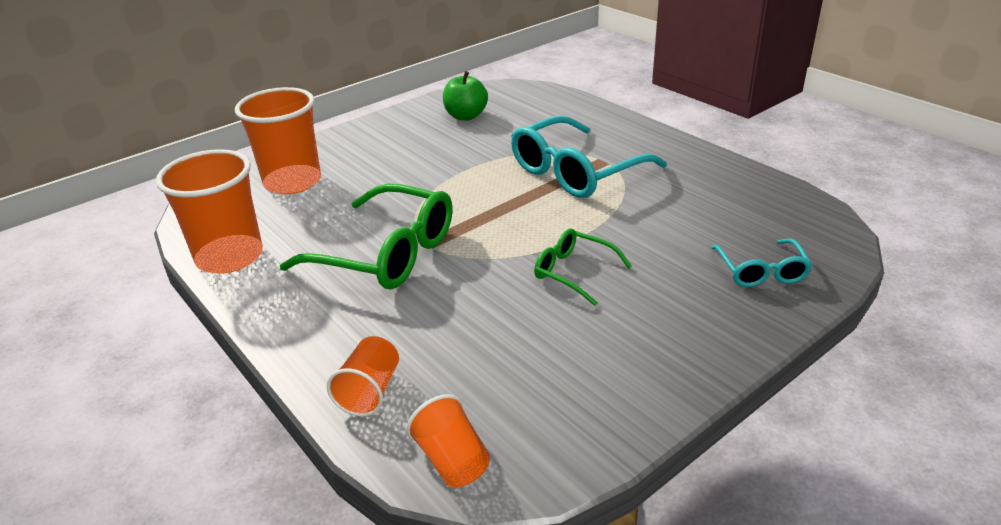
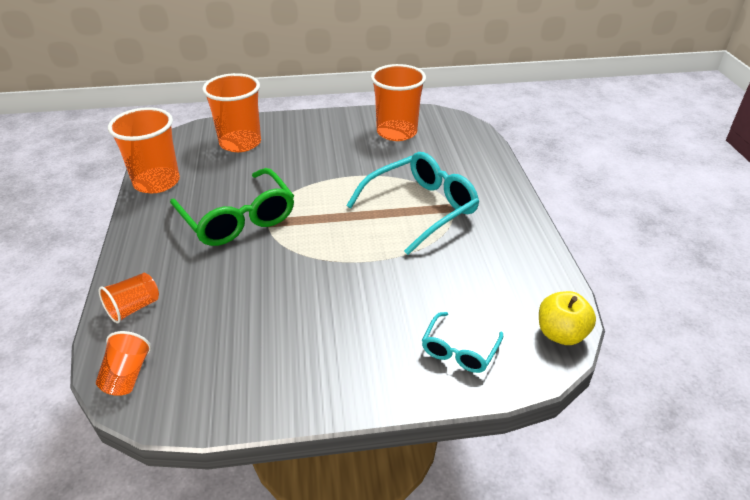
camera: 30 degrees right, 5 degrees up
green apple [443,71,488,120] -> orange cup [371,64,426,141]
turquoise glasses [511,116,667,198] -> turquoise glasses turned 150 degrees clockwise [346,152,479,255]
green glasses [534,228,632,306] -> none
none -> yellow apple [539,291,596,345]

